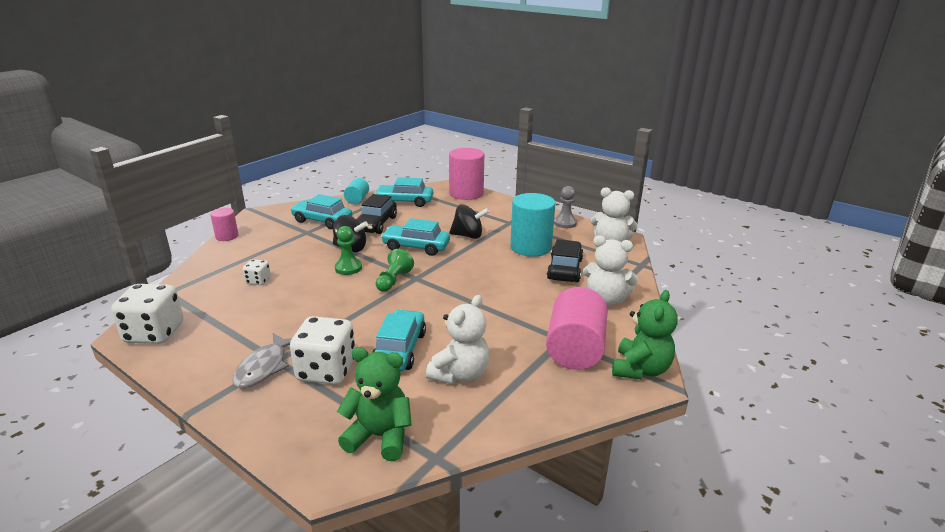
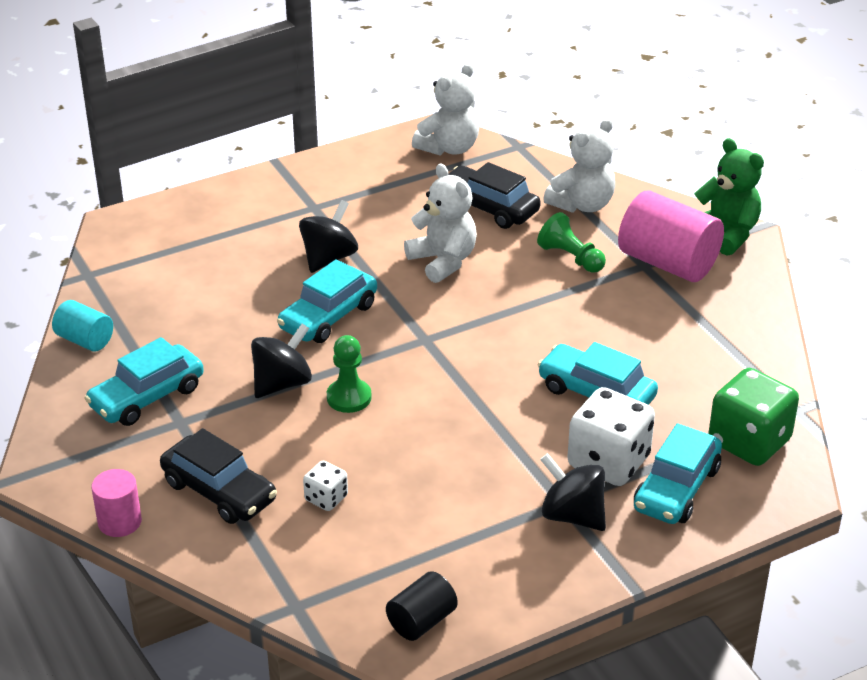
camera: 65 degrees left, 10 degrees up
white dice [111,284,183,344] -> black cylinder [386,571,458,641]
grey fish [232,333,292,388] -> black spinning top [540,453,606,531]
green teddy bear [337,347,412,461] -> green dice [708,368,799,466]
black car [356,194,397,234] -> black car moved to [160,428,277,524]
turquoise car [374,177,433,207] -> turquoise car moved to [634,423,722,524]
green pawn [375,249,414,292] -> green pawn moved to [537,212,606,273]
white teddy bear [426,295,490,384] -> white teddy bear moved to [404,163,477,283]
pink cylinder [449,148,484,200] -> none
turquoise cylinder [510,193,556,257] -> none
grey pawn [554,186,577,228] -> none

